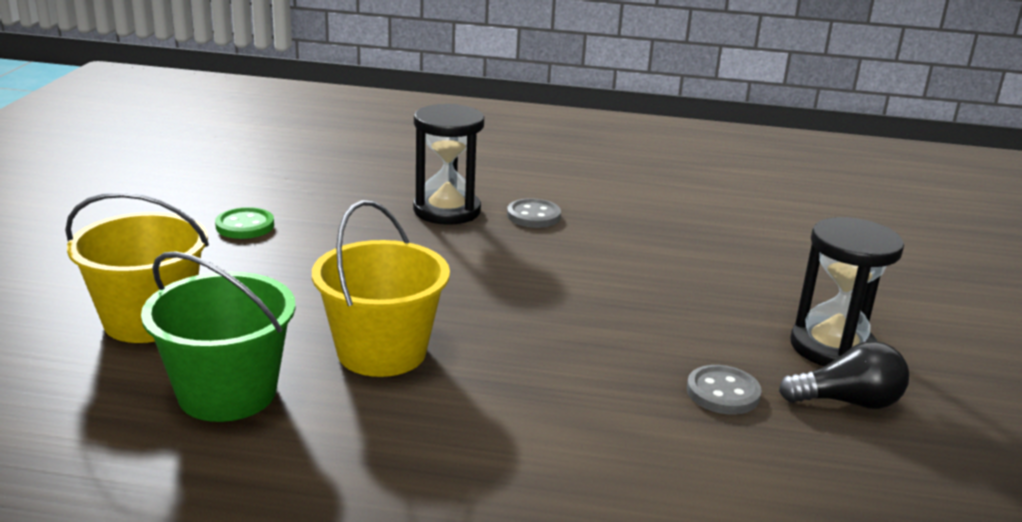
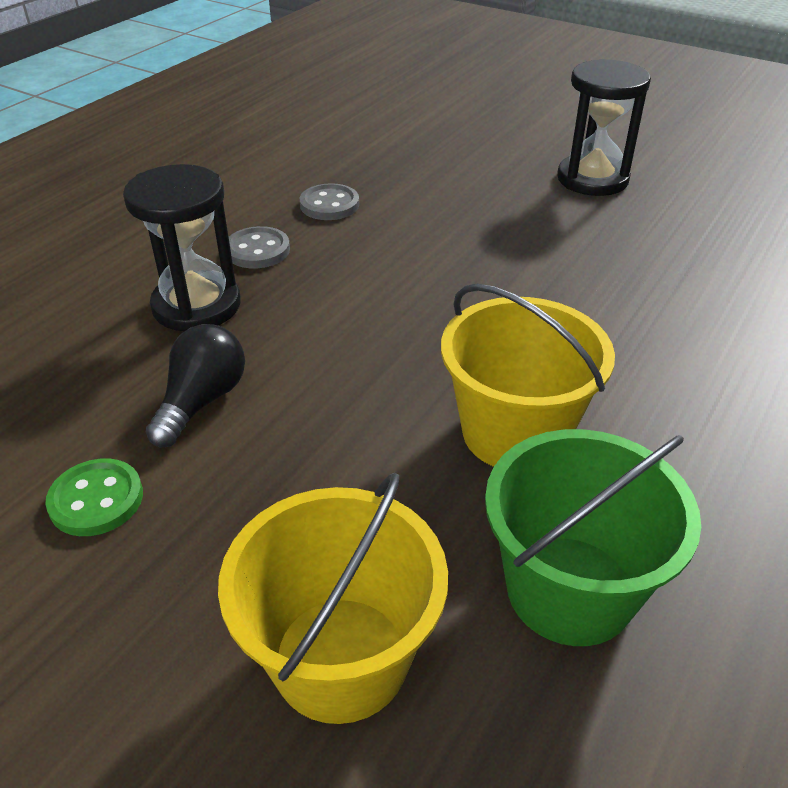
camera: 65 degrees left, 15 degrees up
grey button [687,365,762,415] -> grey button moved to [300,183,359,220]
black light bulb [779,341,909,409] -> black light bulb moved to [146,324,245,447]

